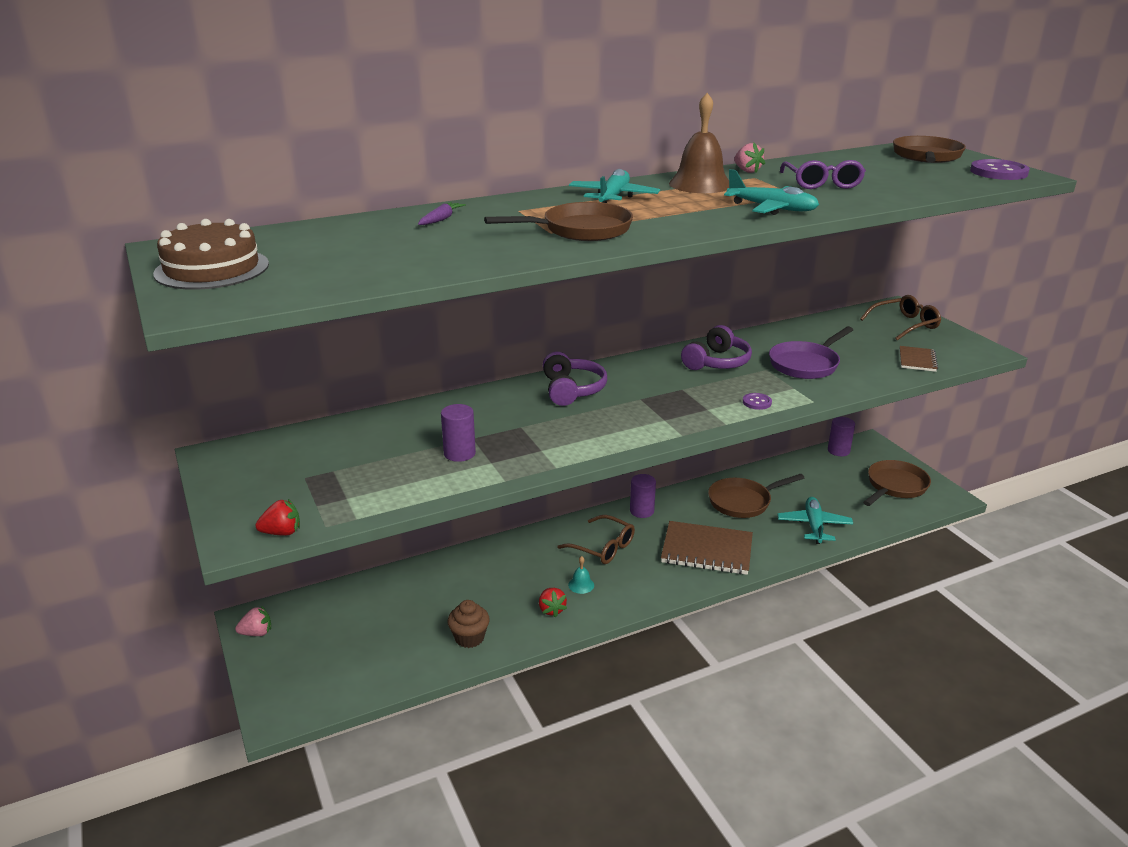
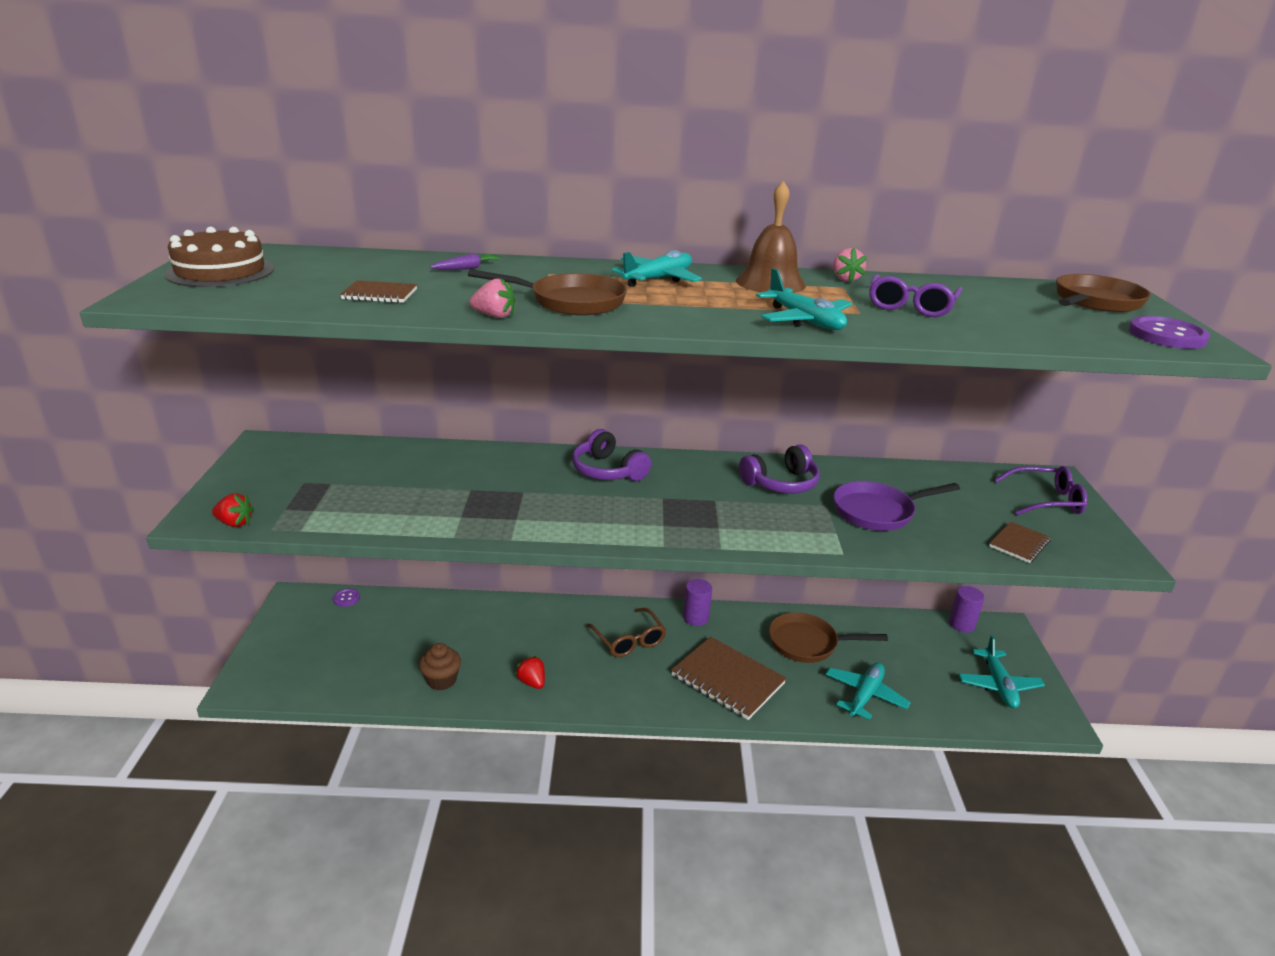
camera: 25 degrees right, 0 degrees up
pink strawberry [235,606,271,636] -> pink strawberry moved to [470,277,515,318]
purple cylinder [441,404,476,462] -> none
red strawberry [539,588,567,618] -> red strawberry turned 135 degrees clockwise [515,656,545,689]
purple headphones [543,352,607,406] -> purple headphones turned 120 degrees clockwise [572,429,651,481]
turquoise bell [568,556,594,594] -> none
purple button [743,393,772,410] -> purple button moved to [333,588,360,607]
brown glasses [860,295,941,340] -> purple glasses [994,466,1087,515]
brown pan [863,460,931,506] -> turquoise plane [959,635,1045,708]
none -> brown notebook [340,280,417,303]

